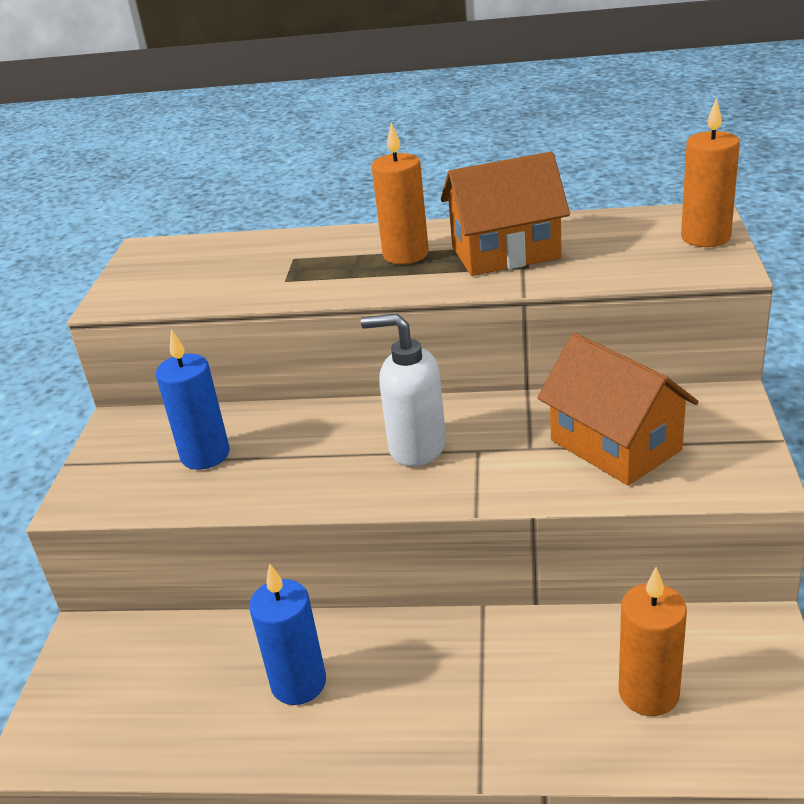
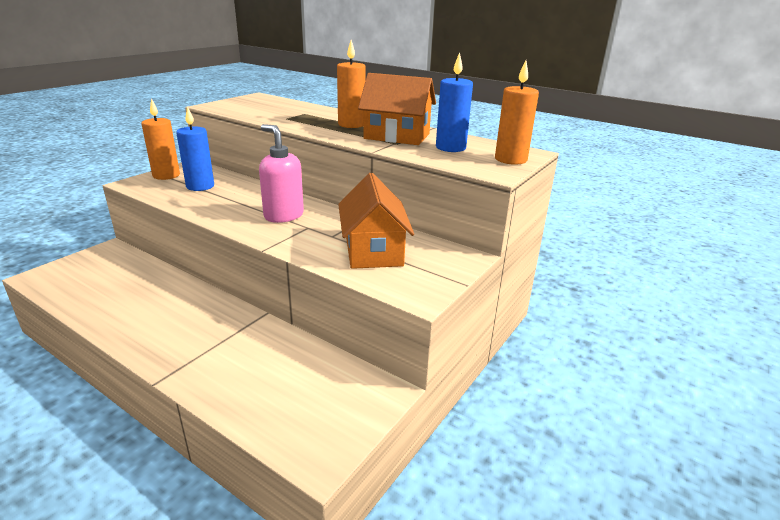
camera: 25 degrees right, 5 degrees down
blue candle [249,563,326,705] -> blue candle moved to [436,52,473,152]
white soap dispenser [361,313,446,467] -> pink soap dispenser [259,124,304,223]
orange candle [619,567,687,716] -> orange candle moved to [141,98,180,180]

